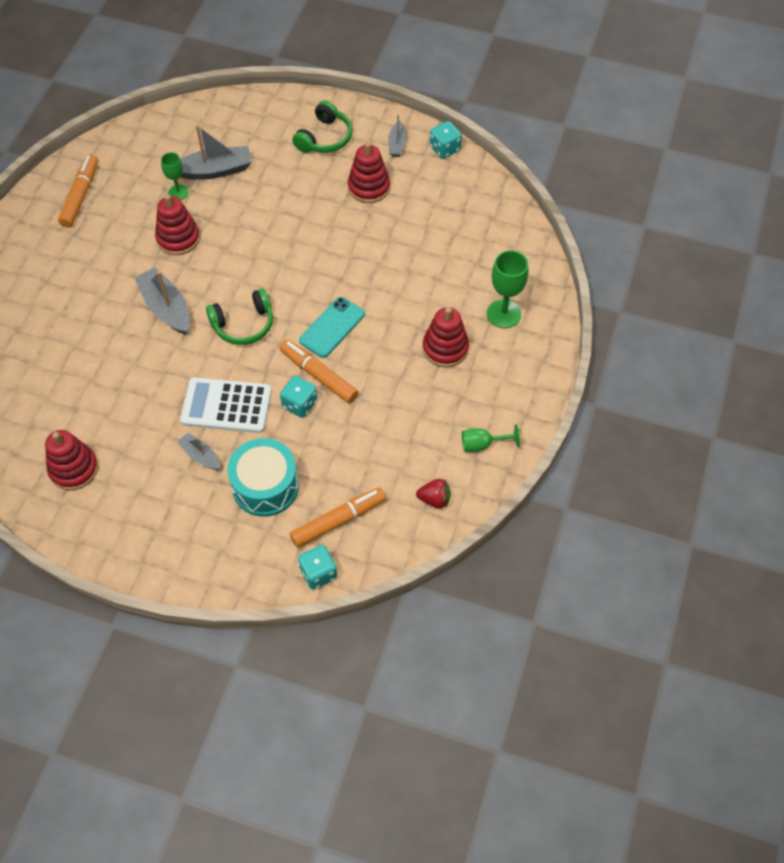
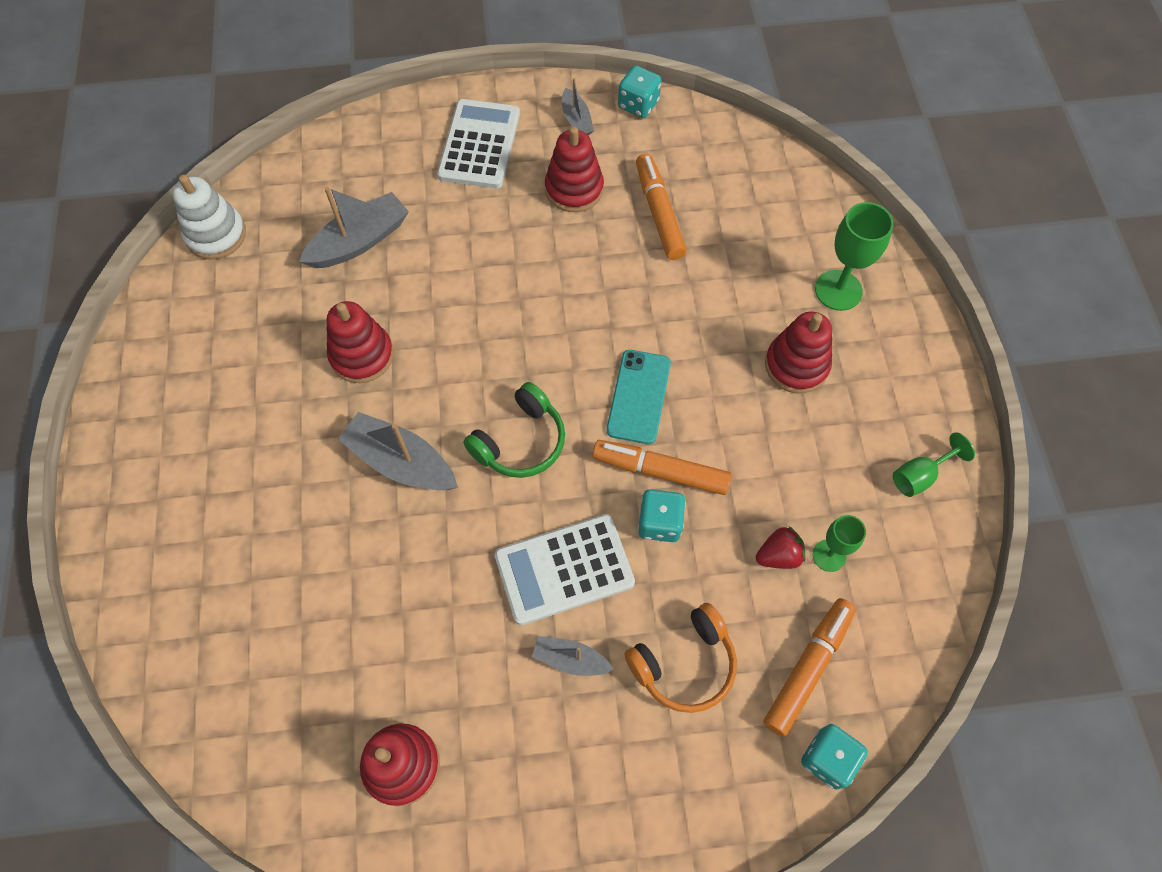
camera: 25 degrees left, 5 degrees up
orange marker [58,154,98,227] -> orange marker moved to [636,154,687,260]
green goblet [161,152,189,200] -> green goblet moved to [813,515,866,572]
turquoise drum [227,438,299,517] -> orange headphones [624,603,737,713]
green headphones [292,100,352,153] -> white calculator [437,99,520,188]
red strawberry [416,479,451,508] -> red strawberry moved to [756,527,805,569]
none -> white stacking toy [173,175,246,259]

